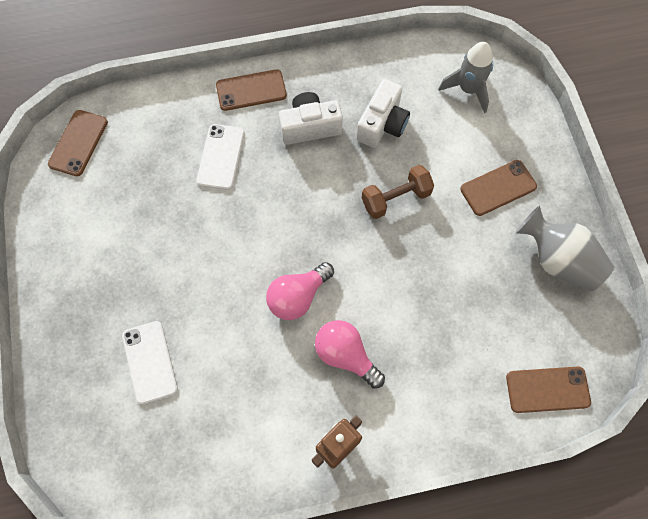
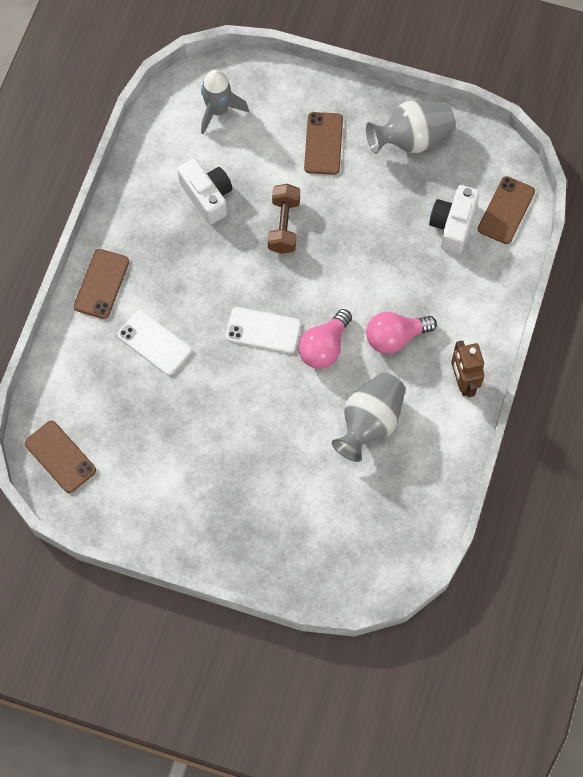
camera: 60 degrees left, 0 degrees up
white phone [122,321,178,405] -> white phone moved to [226,307,301,353]
pink light bulb [266,262,334,320] -> pink light bulb turned 45 degrees clockwise [298,309,352,369]
white camera [279,92,343,145] -> white camera moved to [429,185,479,254]
none -> grey vase [332,372,405,462]

